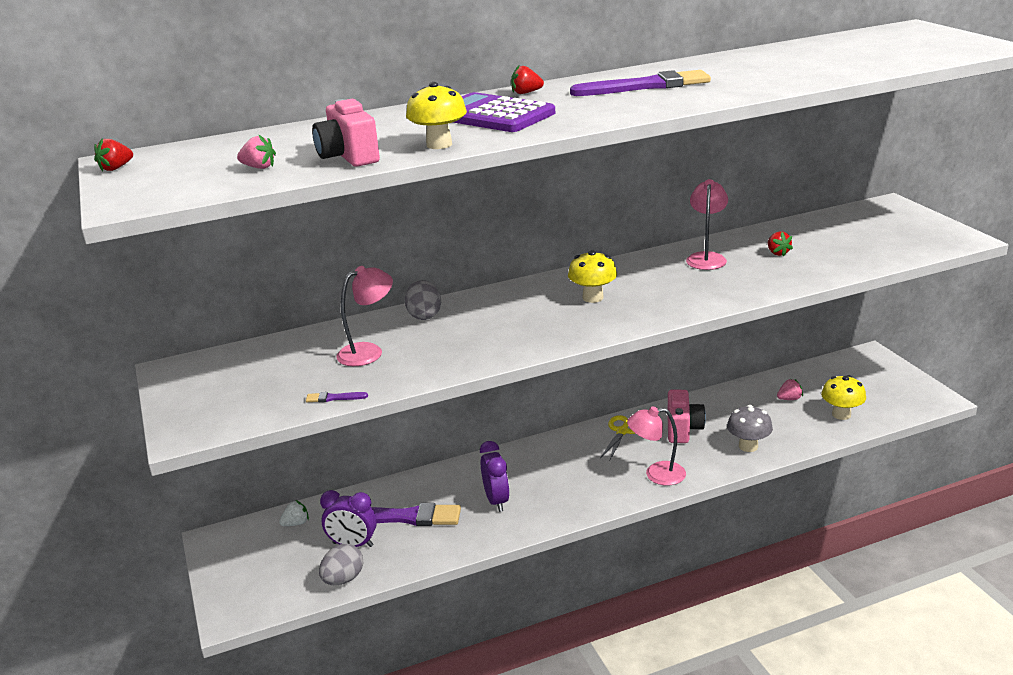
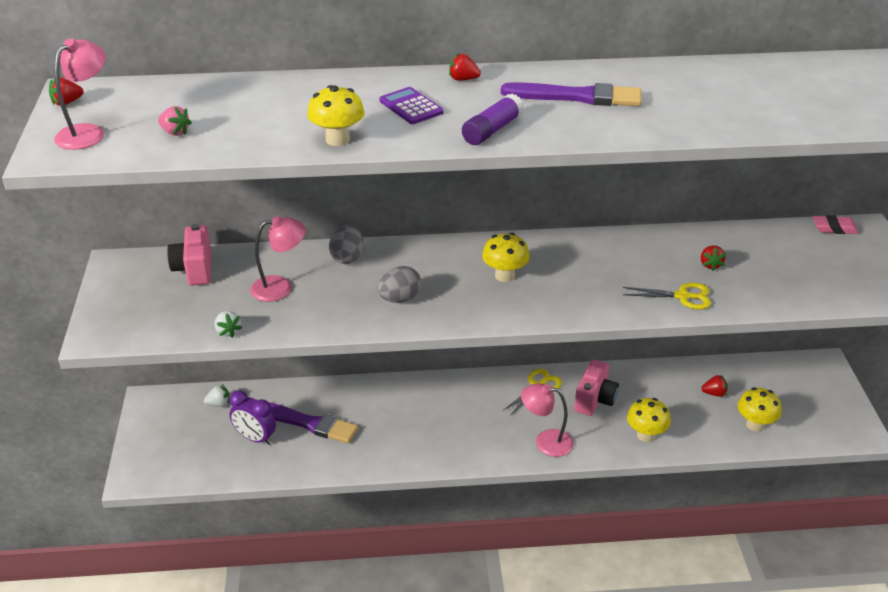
camera: 15 degrees right, 10 degrees up
purple brush [306,392,368,402] -> white strawberry [215,311,242,338]
pink camera [312,99,380,167] -> pink camera moved to [167,224,211,286]
grey egg [319,544,363,585] -> grey egg moved to [377,266,421,303]
purple calculator [453,92,555,132] -> purple calculator [379,87,444,124], size x0.58
purple clock [480,441,510,512] -> none
pink lamp [686,179,728,270] -> pink lamp moved to [54,38,106,150]
grey mushroom [727,405,773,452] -> yellow mushroom [627,398,671,442]
pink strawberry [777,379,803,400] -> red strawberry [701,375,728,397]
none -> purple glue stick [462,94,524,145]
none -> yellow scissors [623,283,711,309]
none -> pink eraser [813,215,859,234]

